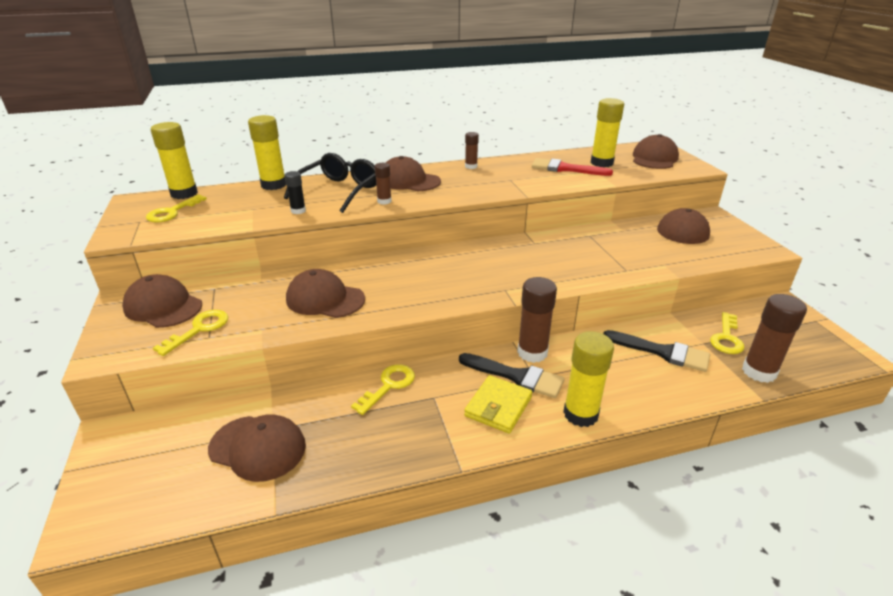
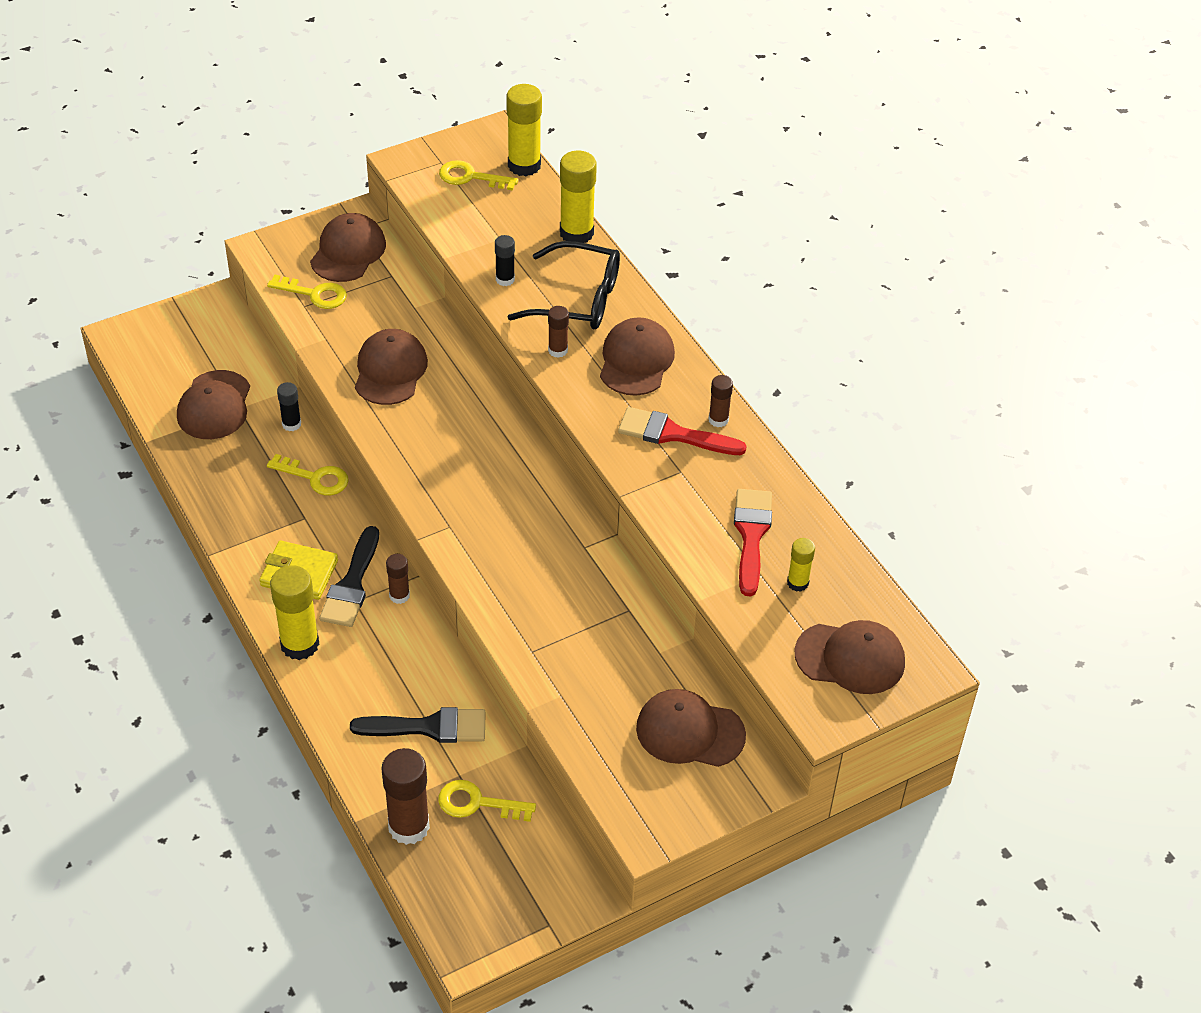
camera: 75 degrees right, 15 degrees up
brown glue stick [517,277,557,363] -> brown glue stick [386,554,410,604], size x0.54
yellow glue stick [591,98,624,167] -> yellow glue stick [787,538,815,592], size x0.54
black brush [603,330,710,372] -> black brush turned 105 degrees counterclockwise [350,707,486,743]
none -> black glue stick [277,382,301,431]
none -> red brush [618,407,747,455]

